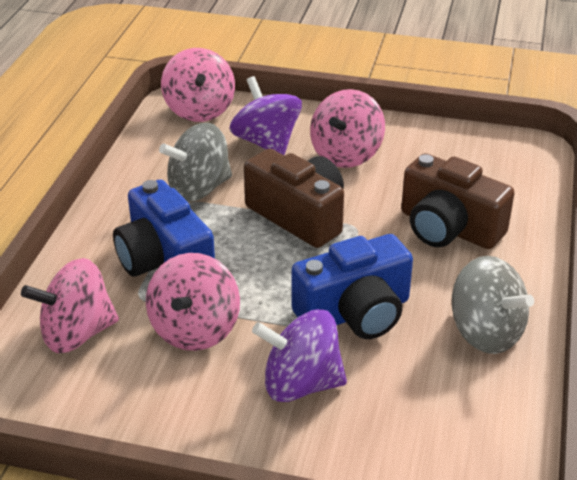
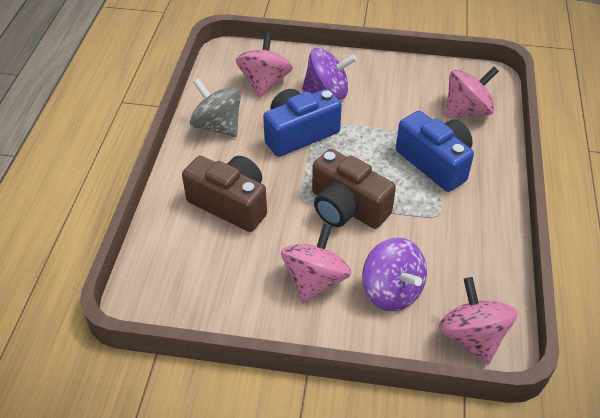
camera: 175 degrees right, 10 degrees up
pink spinning top [146,253,240,351] -> pink spinning top moved to [236,33,293,97]
grey spinning top [159,123,232,202] -> none

